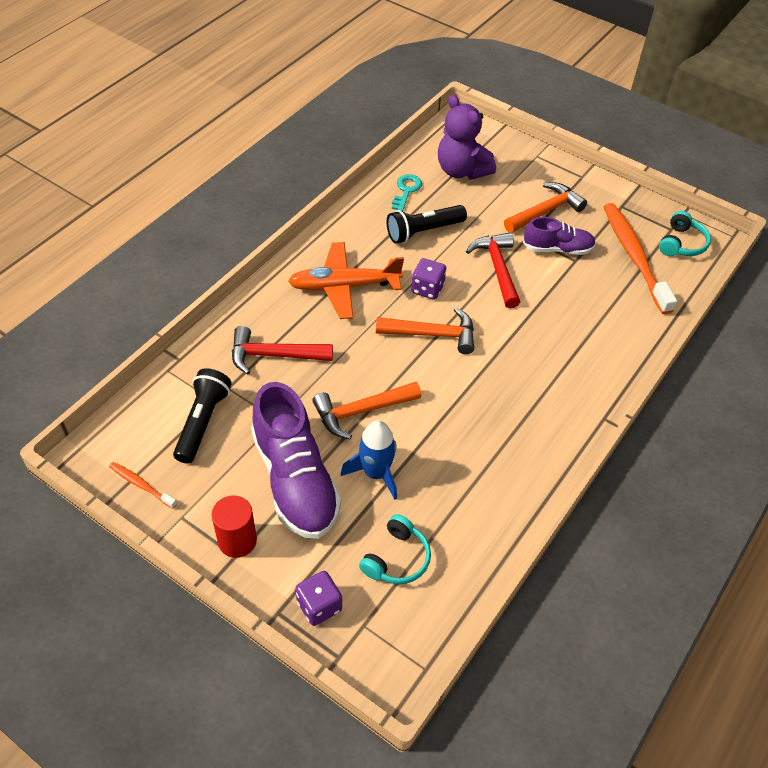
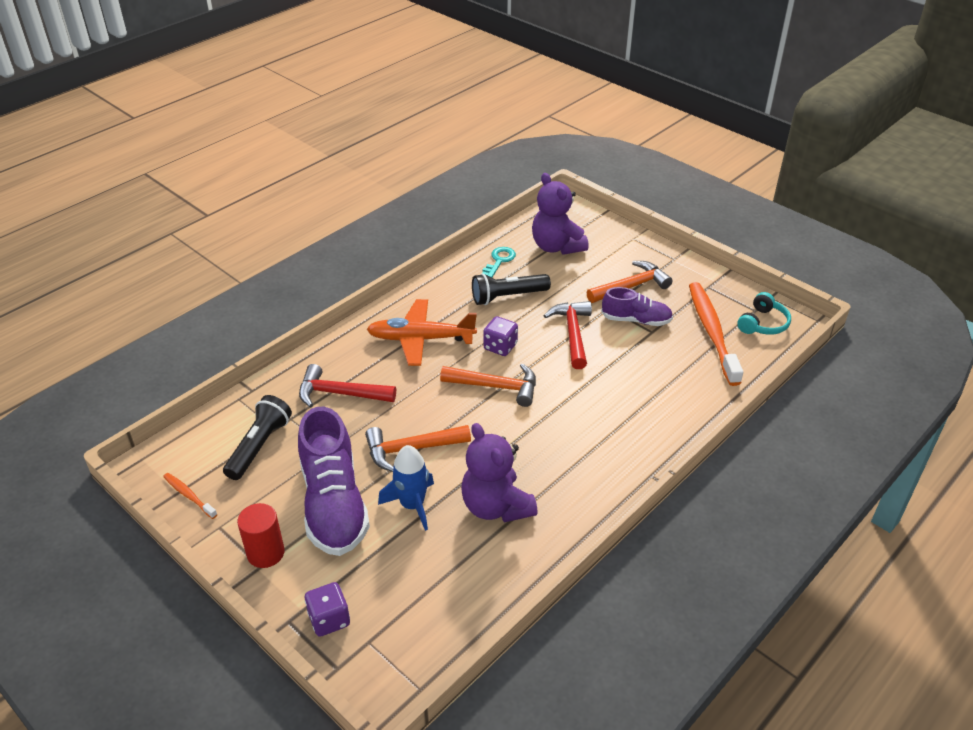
camera: 10 degrees right, 10 degrees down
turquoise headphones [359,514,431,584] -> none
none -> purple teddy bear [461,423,538,523]

